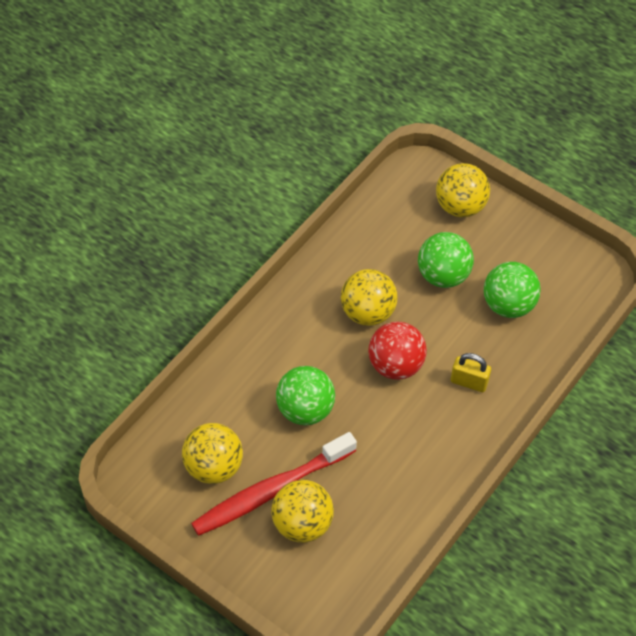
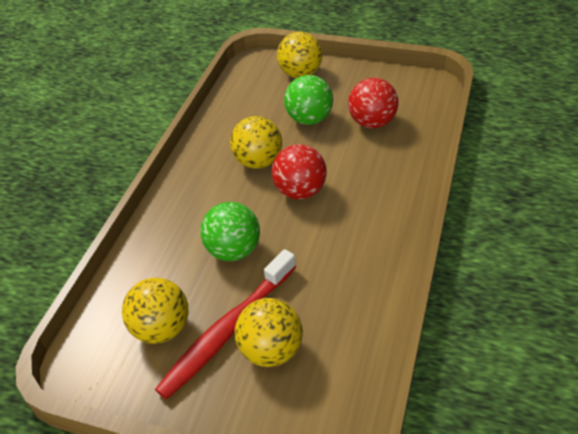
camera: 15 degrees left, 10 degrees down
yellow padlock [451,353,491,392] -> none
green ball [484,262,541,318] -> red ball [348,78,398,128]

